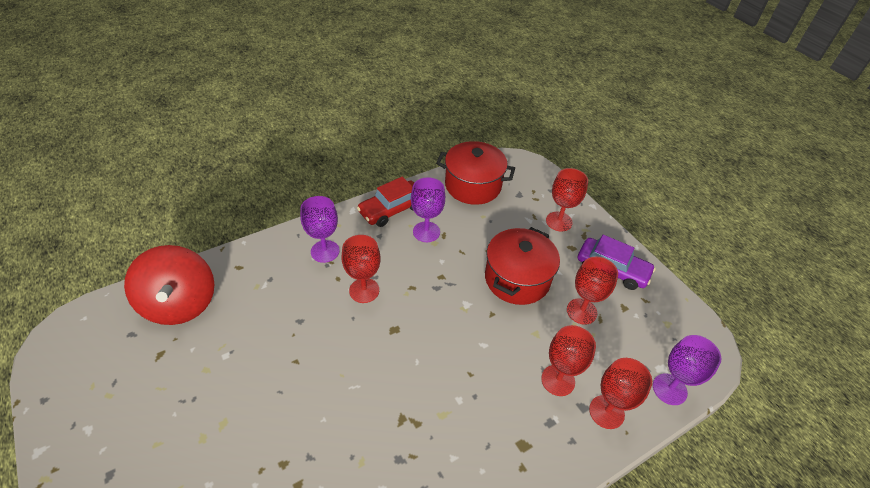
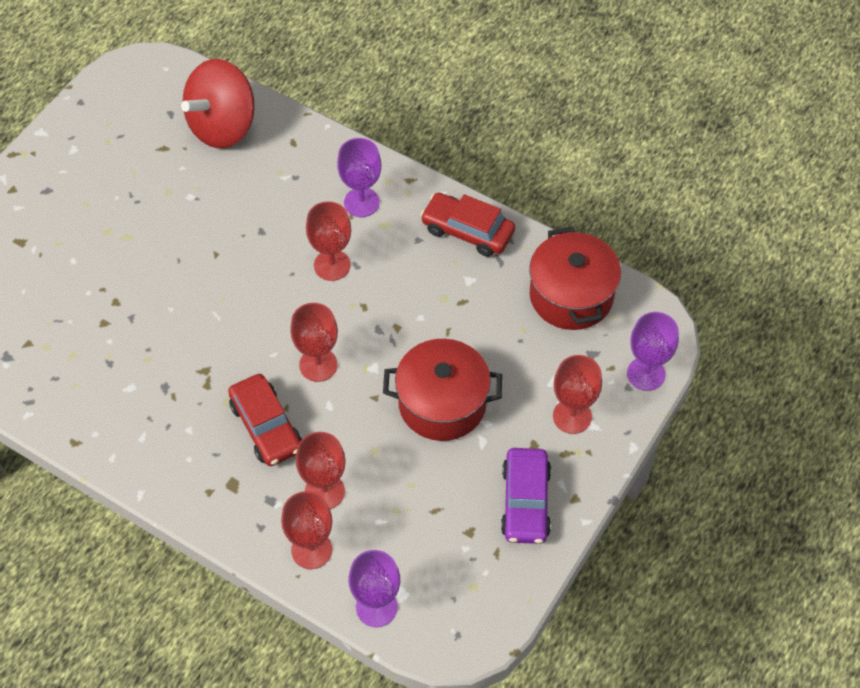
camera: 65 degrees right, 10 degrees up
purple goblet [411,177,445,242] -> purple goblet moved to [627,312,679,391]
red goblet [567,257,618,325] -> red goblet moved to [290,303,338,382]
none -> red car [228,374,302,466]

